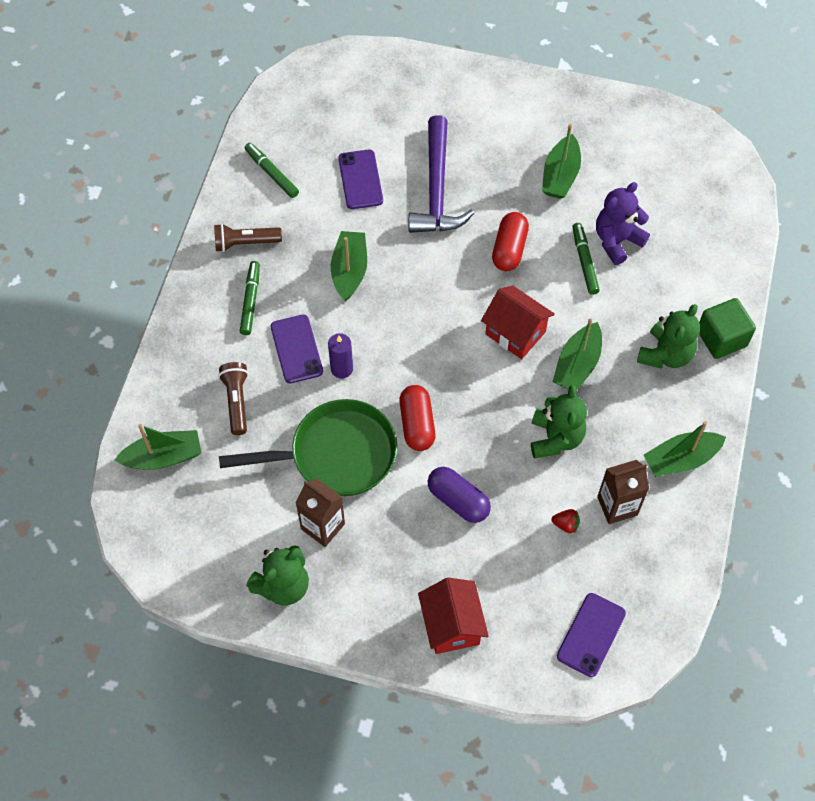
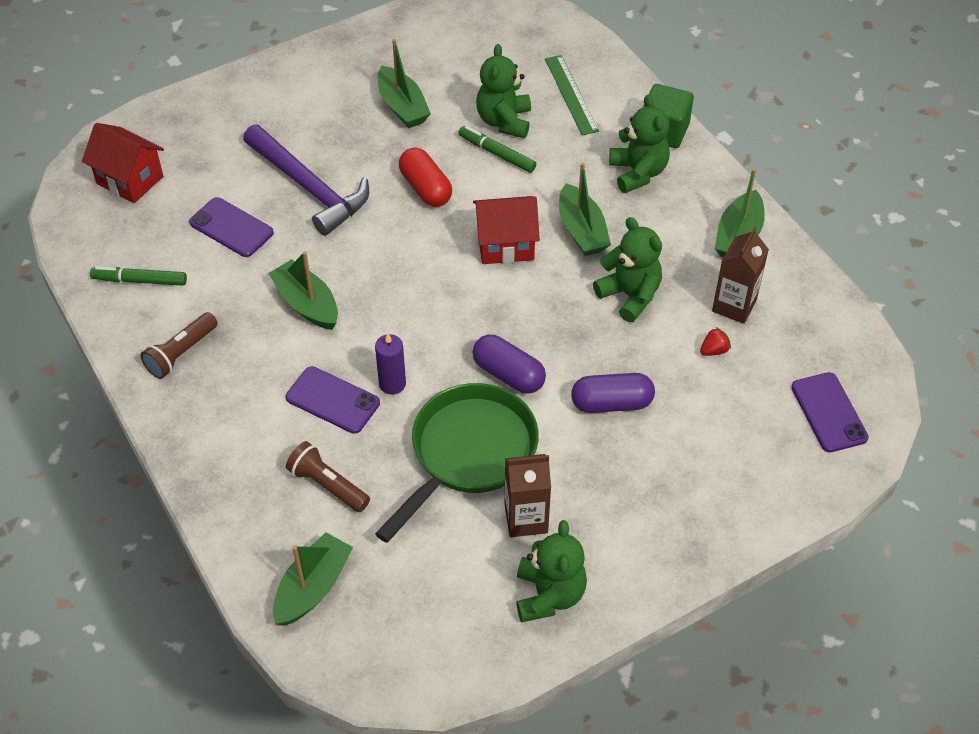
camera: 45 degrees left, 10 degrees down
green marker [240,261,260,335] -> none
red capsule [399,385,436,451] -> purple capsule [473,335,546,394]
red house [418,578,489,654] -> red house moved to [82,123,164,203]
purple teddy bear [596,182,650,265] -> green teddy bear [476,44,531,138]
none -> green ruler [545,55,599,135]

